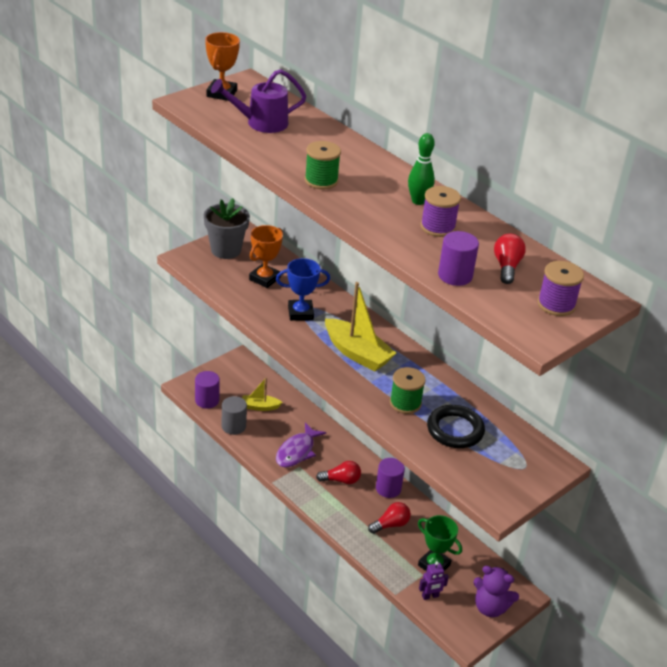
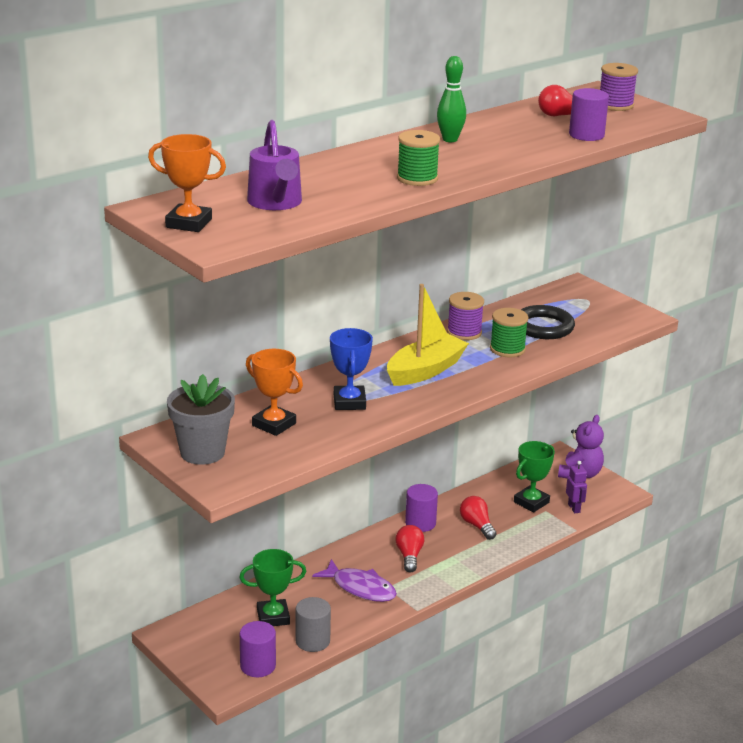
camera: 85 degrees left, 10 degrees down
yellow boat [242,377,283,411] -> green trophy [239,549,306,626]
purple spool [421,186,461,237] -> purple spool moved to [447,292,484,340]

